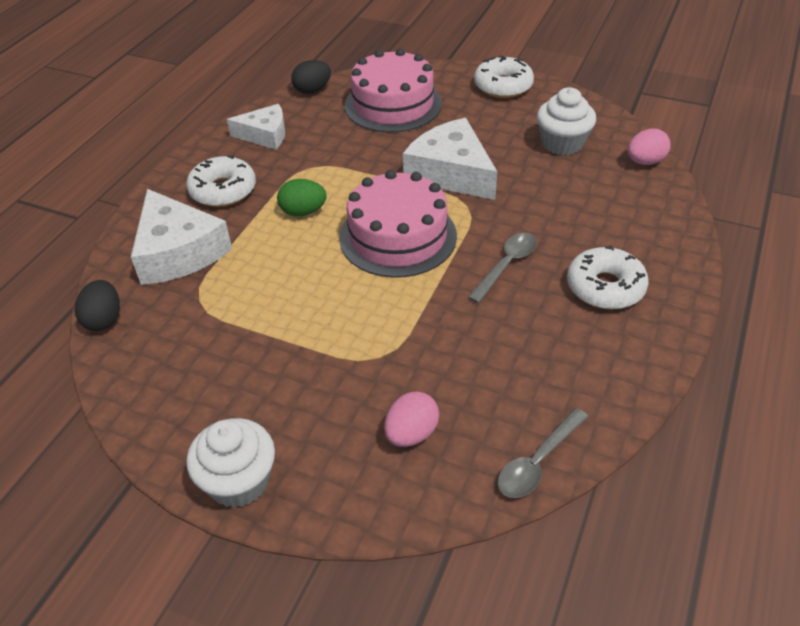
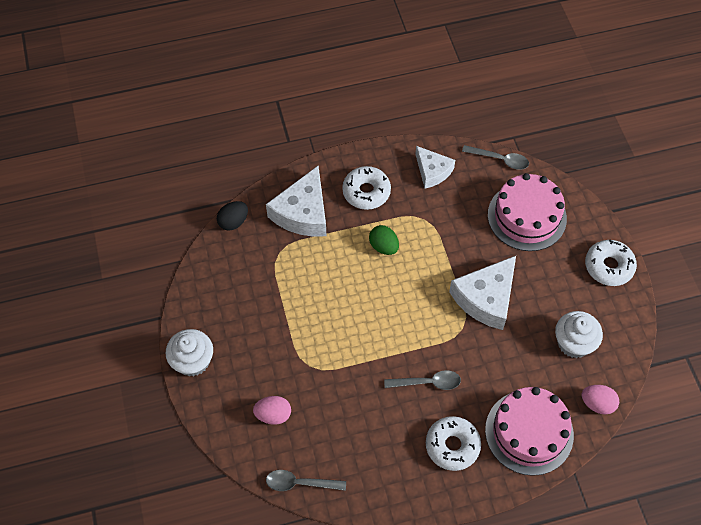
camera: 50 degrees right, 15 degrees up
black egg [291,60,331,94] -> grey spoon [462,145,529,170]
pink cake [339,170,457,278] -> pink cake moved to [485,387,574,476]
white cheese [403,118,497,200] -> white cheese turned 150 degrees counterclockwise [449,256,516,330]

